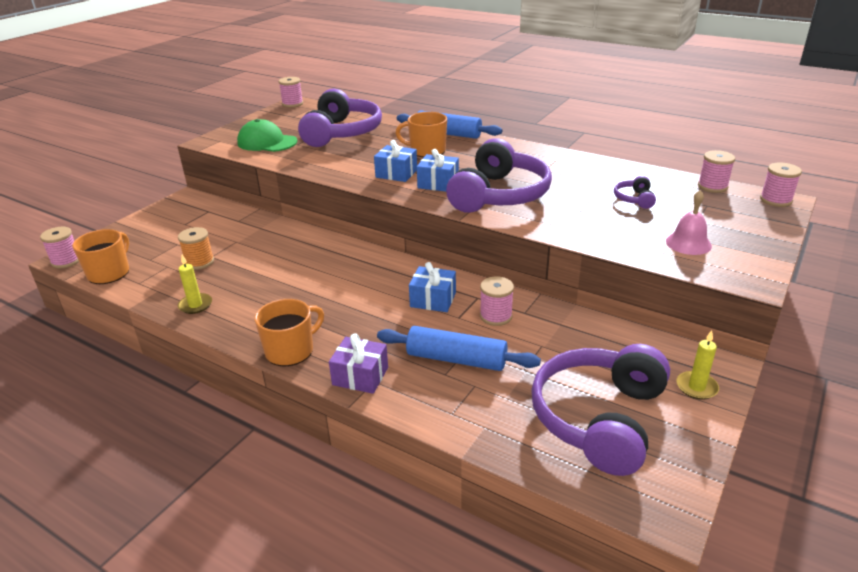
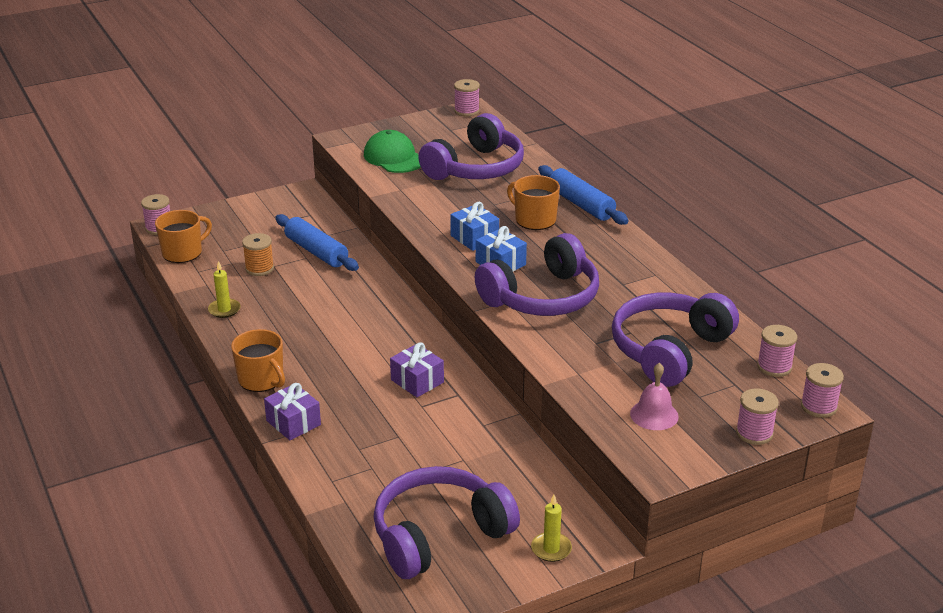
camera: 30 degrees right, 0 degrees up
orange mug [255,299,324,367] -> orange mug turned 60 degrees clockwise [231,329,285,392]
blue rolling pin [377,326,541,371] -> blue rolling pin moved to [275,214,359,271]
blue gift [409,262,456,312] -> purple gift [390,342,444,397]
pink spool [480,277,514,326] -> pink spool moved to [736,388,779,445]
purple headphones [614,176,656,209] -> purple headphones [612,293,739,387], size x2.41

